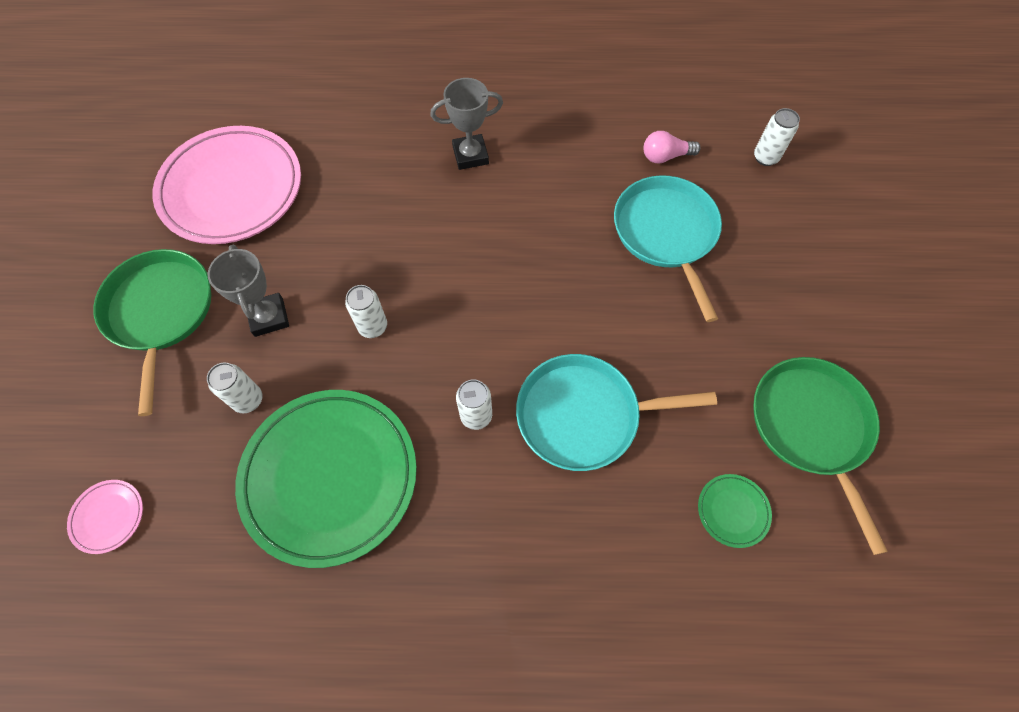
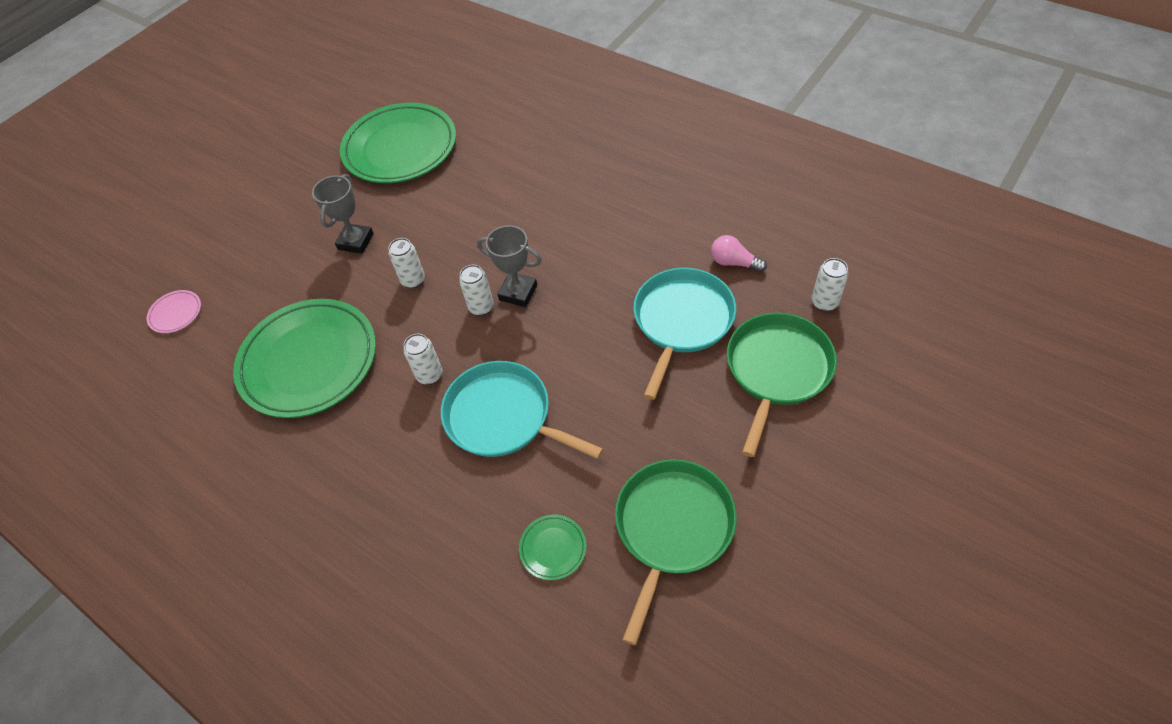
camera: 40 degrees right, 10 degrees down
green pan [93,249,211,416] -> green pan moved to [727,313,837,457]
pink plate [152,126,301,244] -> green plate [340,103,456,183]
white can [207,362,262,413] -> white can moved to [459,265,494,316]
grey trophy [430,78,503,170] -> grey trophy moved to [477,225,542,307]

